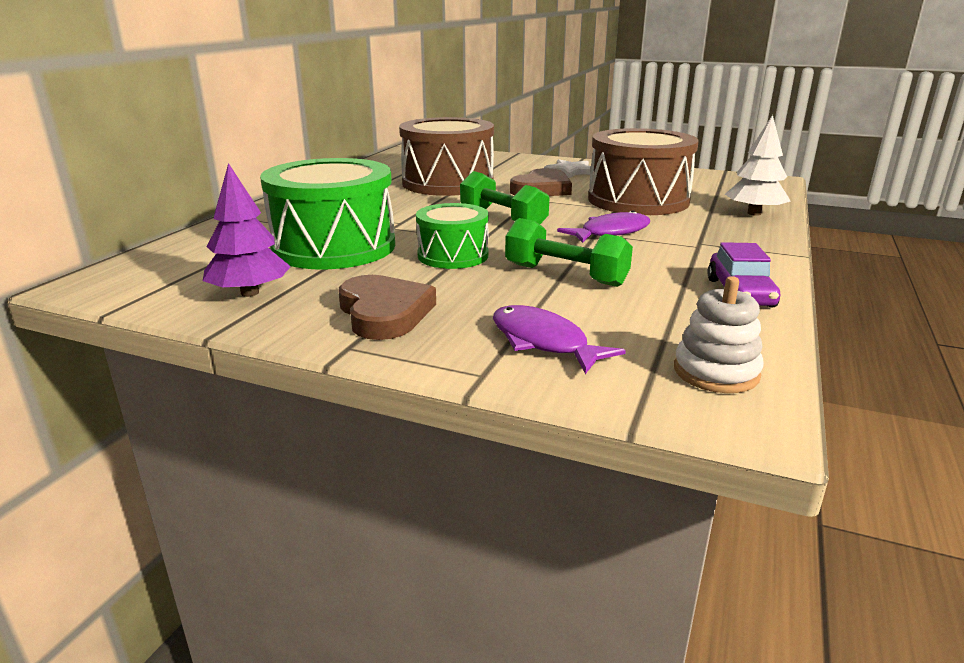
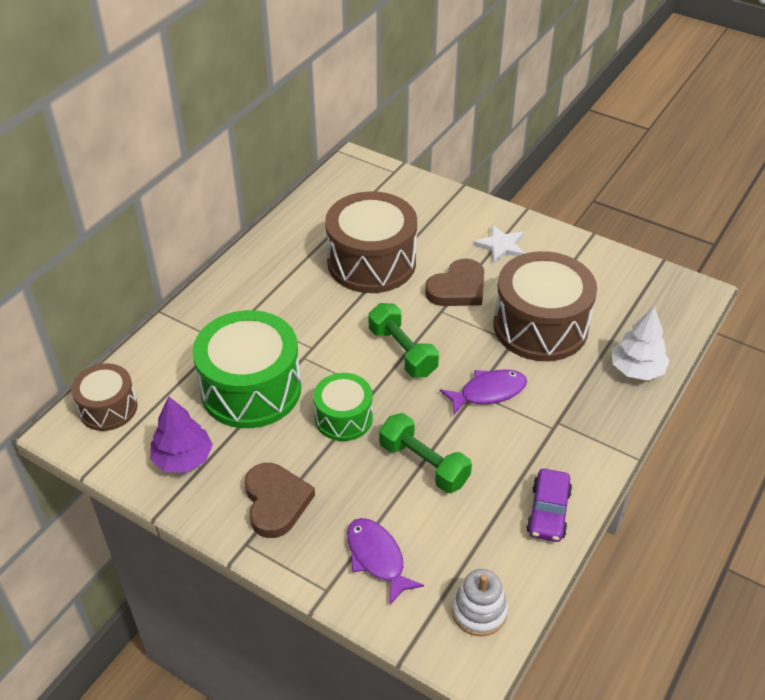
camera: 10 degrees right, 20 degrees up
none -> brown drum [71,363,137,431]

